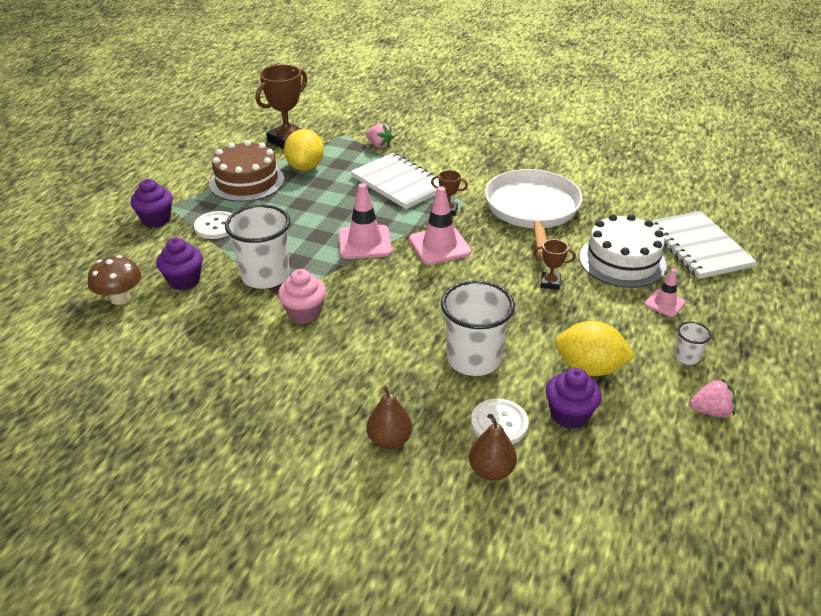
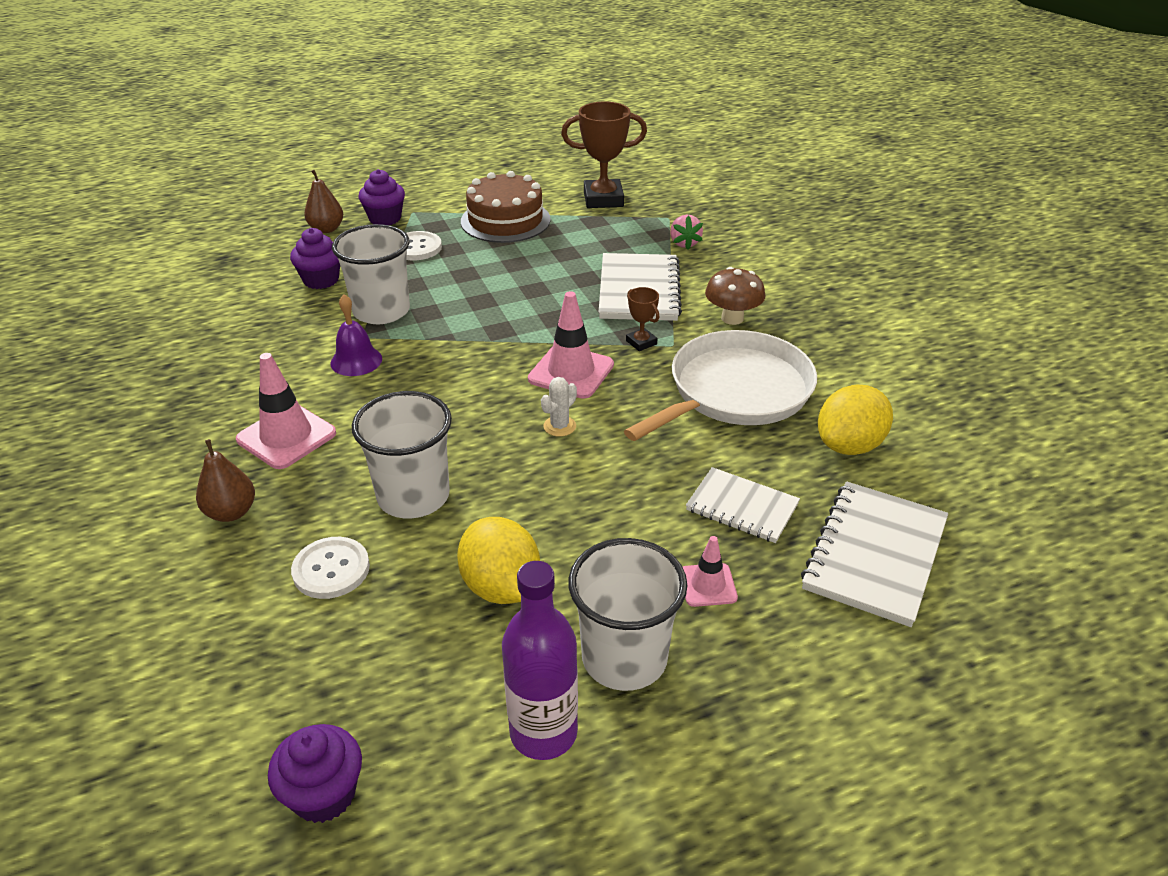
camera: 45 degrees right, 0 degrees up
brown mushroom [88,255,141,305] -> brown mushroom moved to [705,267,765,325]
pink cupcake [278,269,326,324] -> purple bell [330,294,382,376]
yellow lemon [284,129,324,171] -> yellow lemon moved to [818,385,893,455]
pink traffic cone [339,183,392,259] -> pink traffic cone moved to [236,353,336,469]
brown pear [469,418,517,481] -> brown pear moved to [304,170,343,233]
brown trophy [533,239,576,290] -> none
purple cupcake [546,368,601,429] -> purple cupcake moved to [268,724,362,823]
white cake [579,214,667,288] -> white notebook [686,467,800,543]
white cup [674,322,711,365] -> white cup [568,538,687,691], size x2.18
pink strawberry [689,379,736,417] -> purple bottle [502,561,578,760]
none -> white cactus [541,377,577,437]

